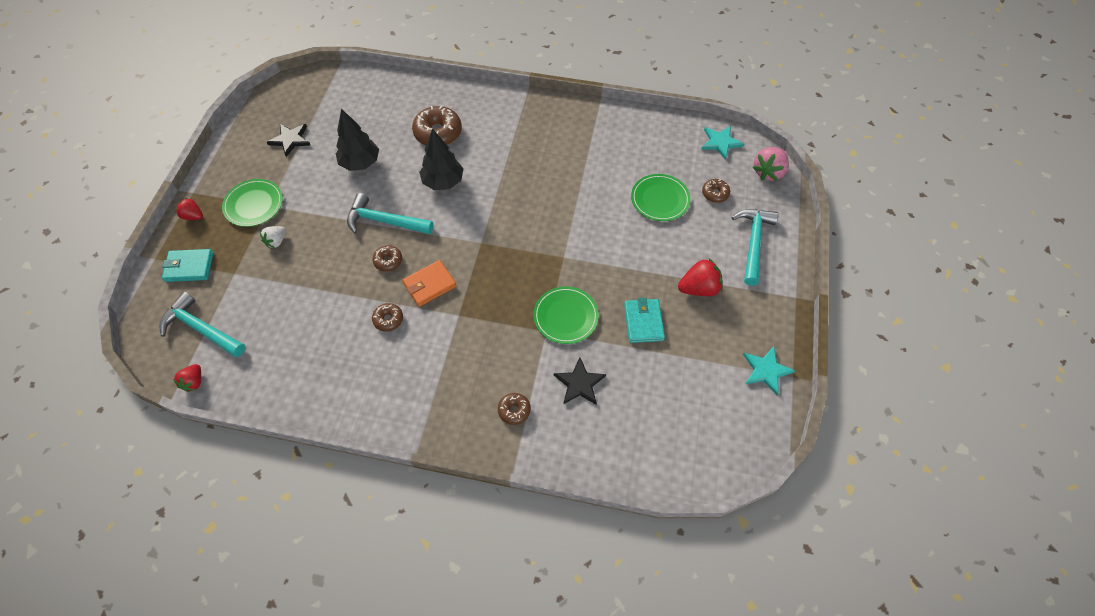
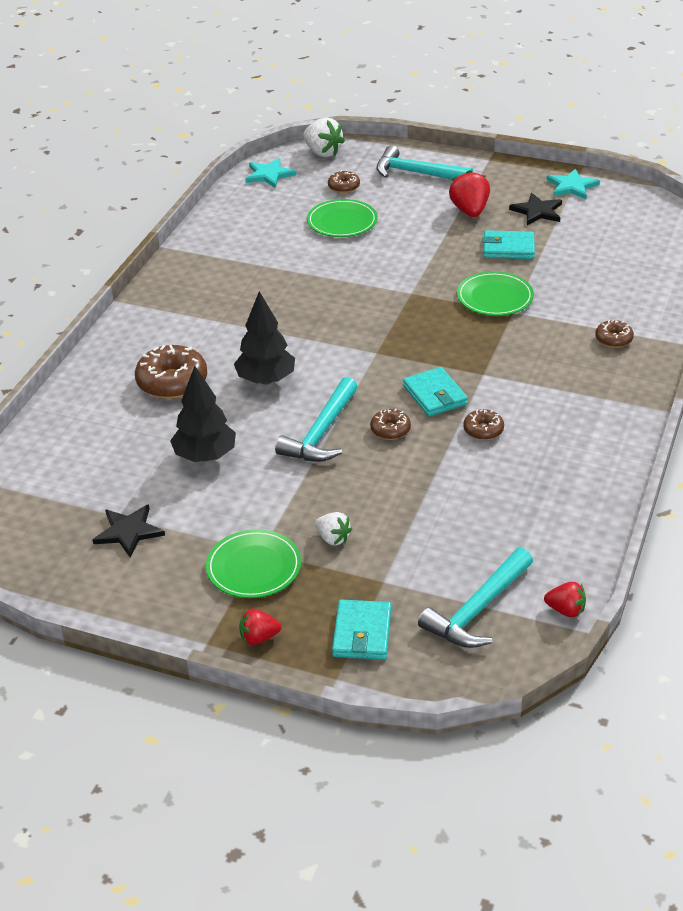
camera: 80 degrees left, 20 degrees down
red strawberry [175,198,203,220] -> red strawberry turned 45 degrees clockwise [239,609,282,645]
orange wallet [402,260,457,307] -> turquoise wallet [403,367,468,417]
black star [554,357,606,405] -> black star moved to [509,193,562,225]
pink strawberry [752,147,789,181] -> white strawberry [303,117,345,157]

